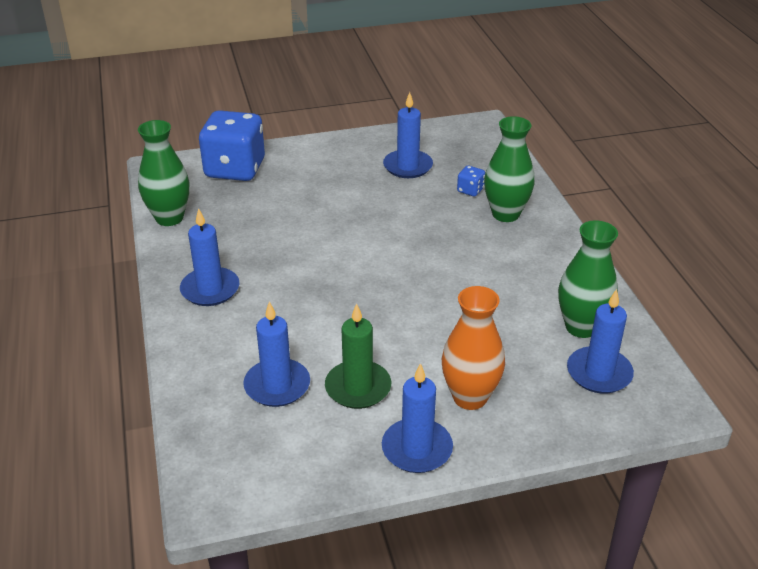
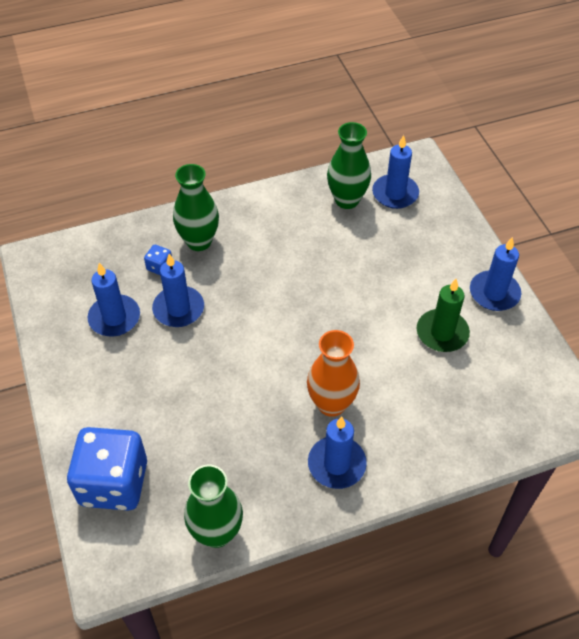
camera: 95 degrees left, 15 degrees up
blue candle [243,301,310,407] -> blue candle moved to [152,254,204,327]
orange vase [442,286,505,410] -> orange vase moved to [307,330,360,417]

